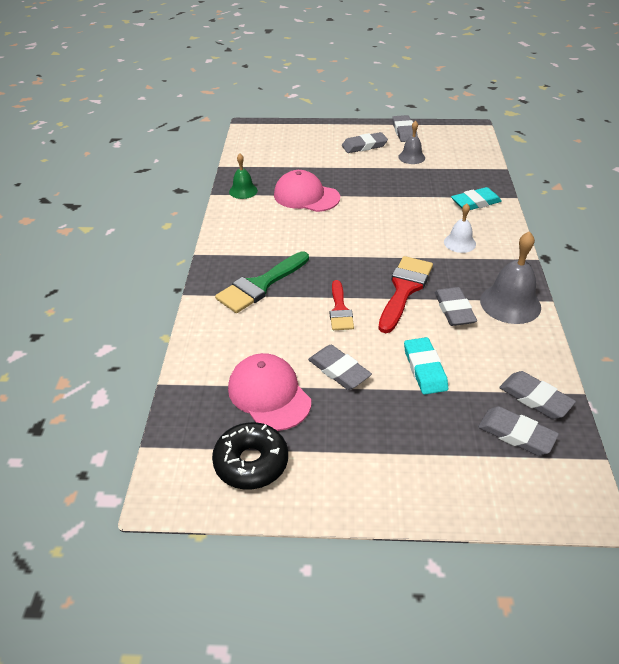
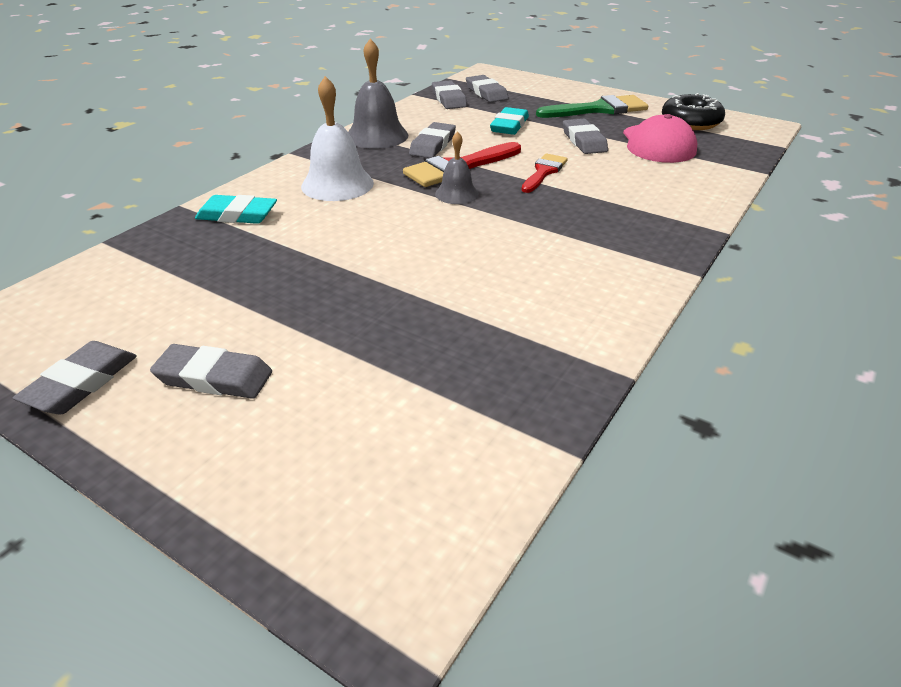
camera: 150 degrees left, 5 degrees down
green brush [215,251,309,313] -> green brush moved to [536,95,648,118]
green bell [229,153,258,199] -> none
pink cap [274,170,340,212] -> none
grey bell [398,121,425,164] -> grey bell moved to [435,131,479,204]
white bell [444,204,476,253] -> white bell [301,76,374,201], size x1.68

